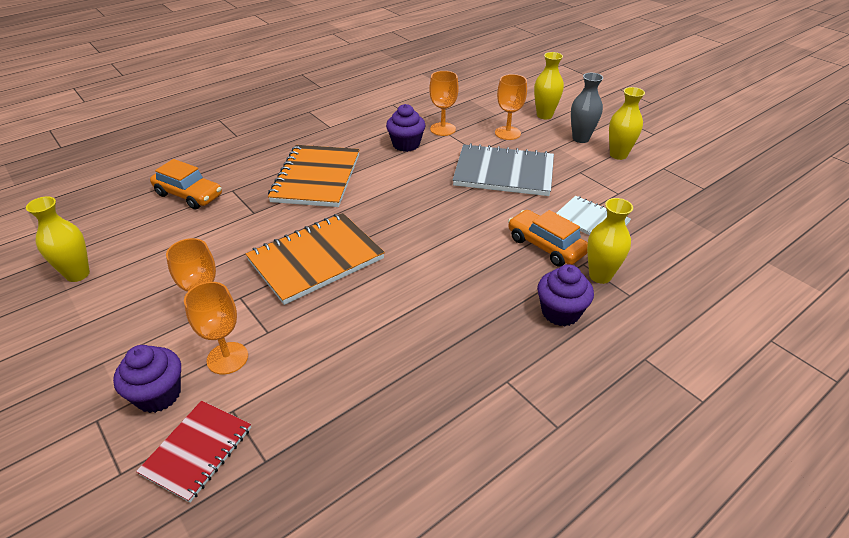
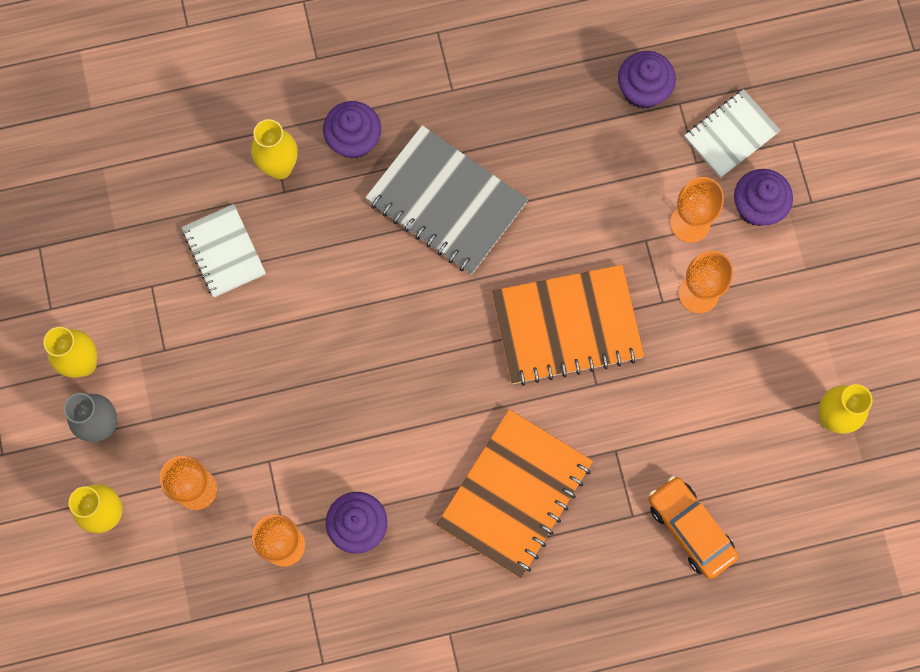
camera: 155 degrees left, 35 degrees up
red notebook [136,401,251,503] -> white notebook [684,89,780,178]
grey notebook [453,143,554,196] -> grey notebook moved to [365,125,528,274]
orange car [508,210,588,267] -> none
none -> purple cupcake [618,51,676,109]

